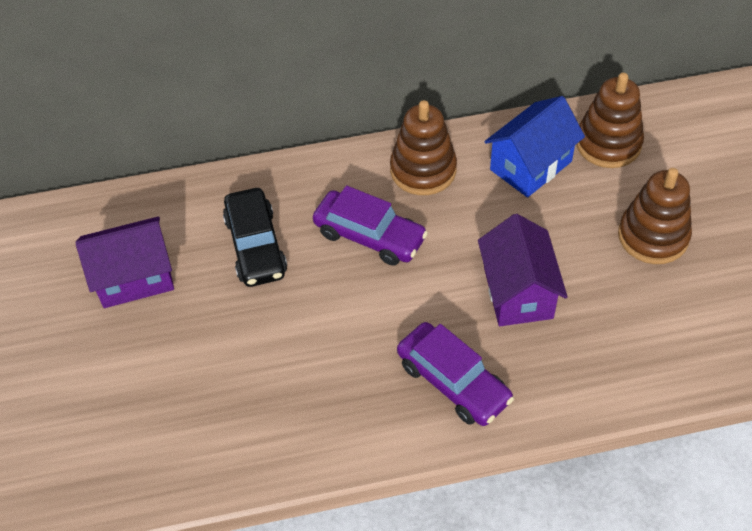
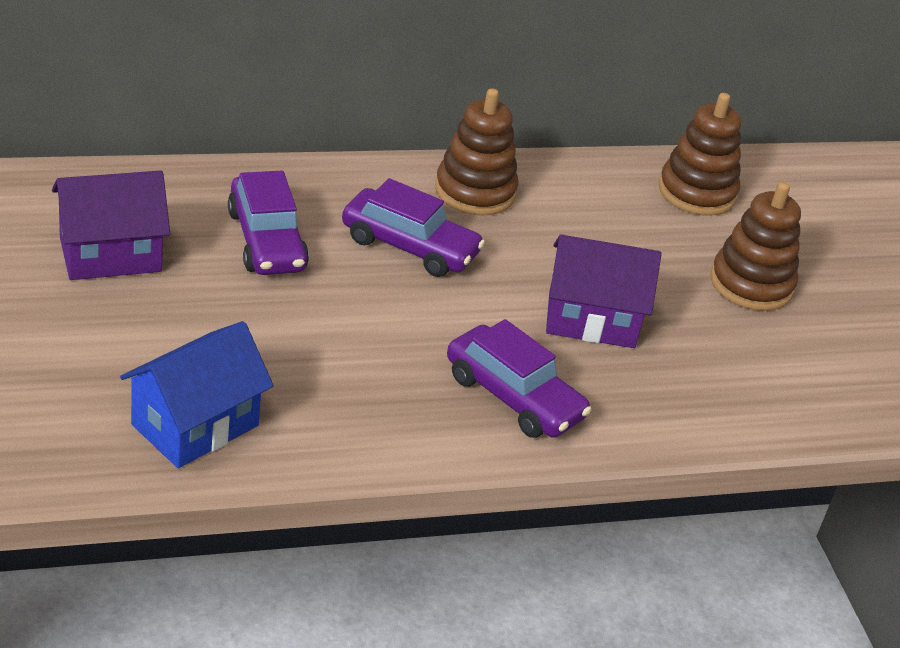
camera: 10 degrees left, 15 degrees down
black car [223,188,287,287] -> purple car [228,171,309,275]
purple house [478,214,568,326] -> purple house turned 75 degrees counterclockwise [546,235,661,348]
blue house [484,96,585,197] -> blue house moved to [120,321,274,468]

